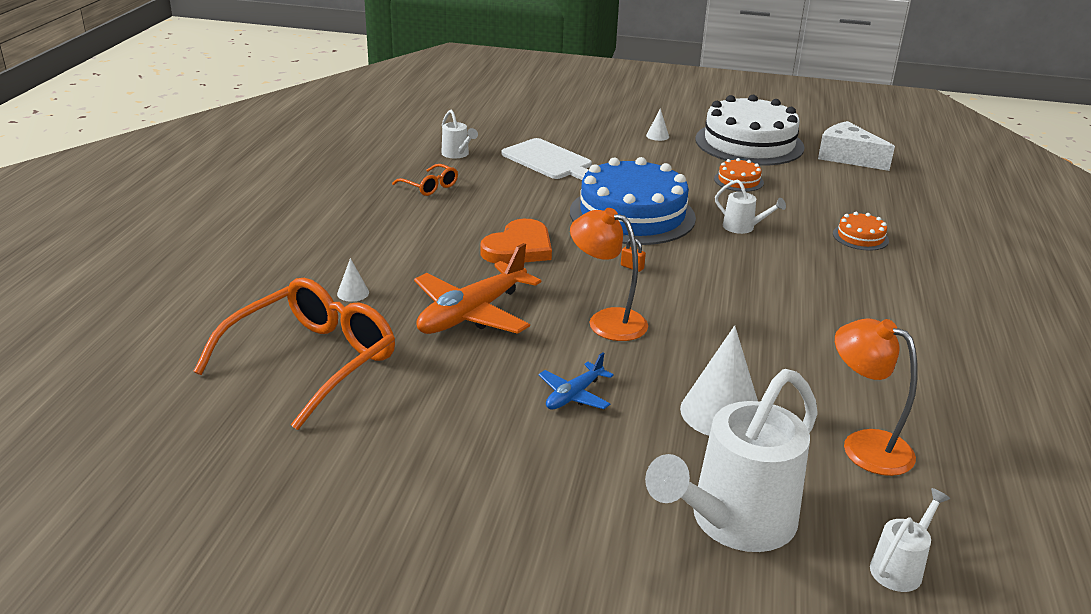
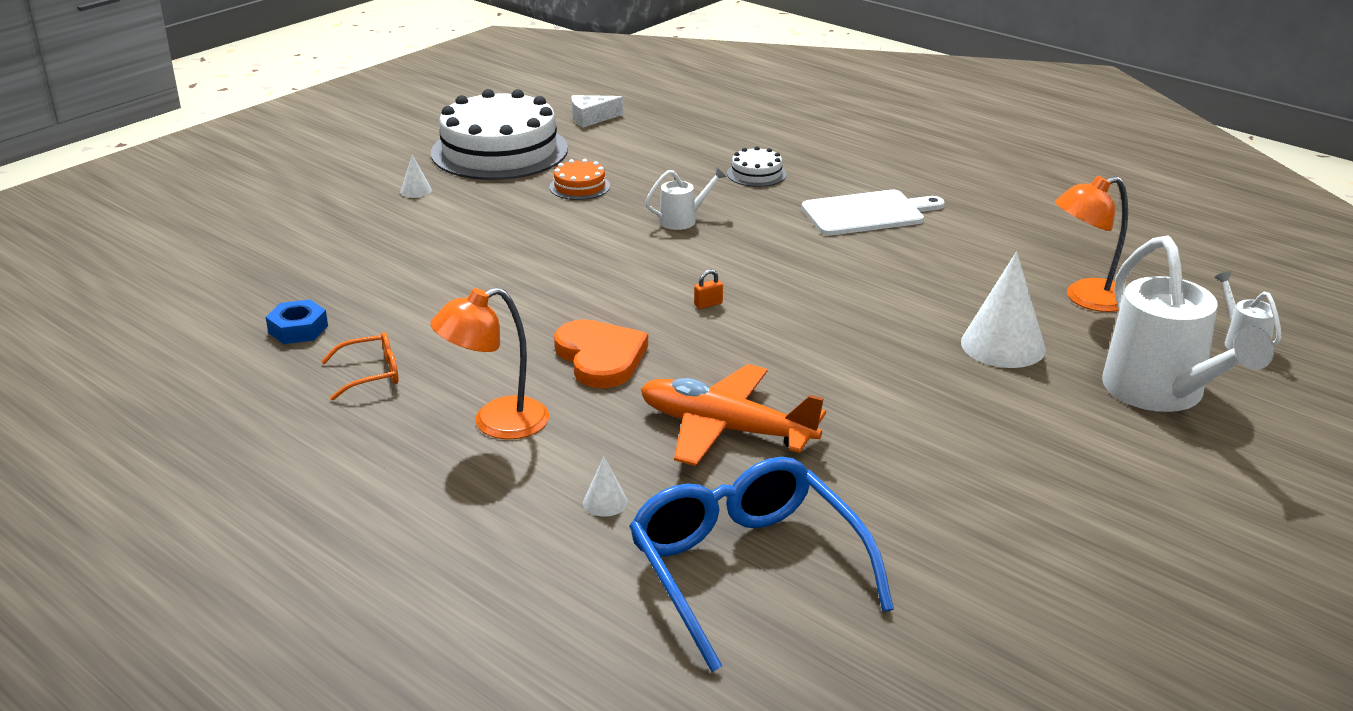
camera: 60 degrees left, 0 degrees up
orange glasses [194,278,395,430] -> blue glasses [629,457,894,672]
orange plane [414,243,541,334] -> orange plane turned 135 degrees clockwise [641,364,826,466]
white watering can [441,110,478,158] -> blue nut [266,300,328,344]
white cutting board [501,138,592,180] -> white cutting board moved to [801,190,945,235]
blue plane [538,352,614,409] -> none
blue cake [570,157,696,245] -> none
orange lamp [570,208,648,341] -> orange lamp moved to [430,287,549,439]
white cheese [818,121,895,171] -> white cheese [571,95,623,128], size x0.64
orange cake [833,212,889,251] -> white cake [727,146,787,187]

